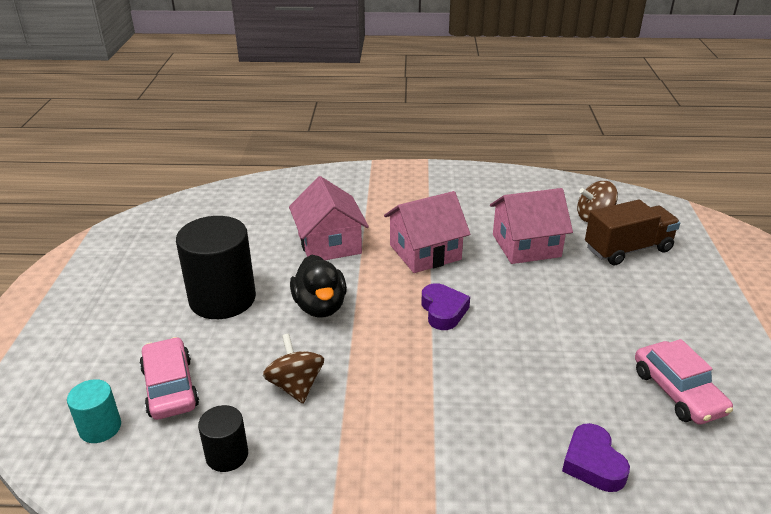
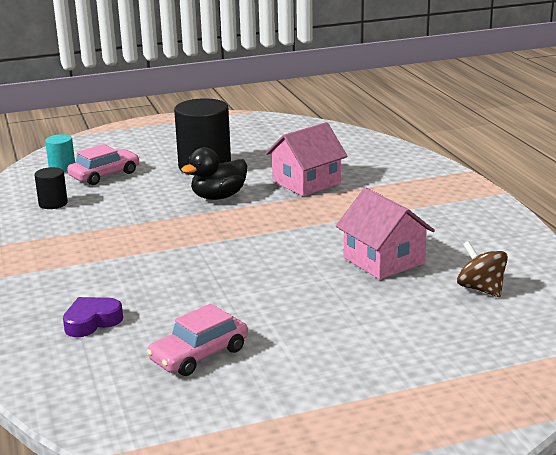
camera: 70 degrees right, 10 degrees down
brown spinning top [263,334,324,404] -> none
pink house [384,191,470,273] -> none
purple heart [421,283,470,330] -> none
brown truck [585,199,680,265] -> none

